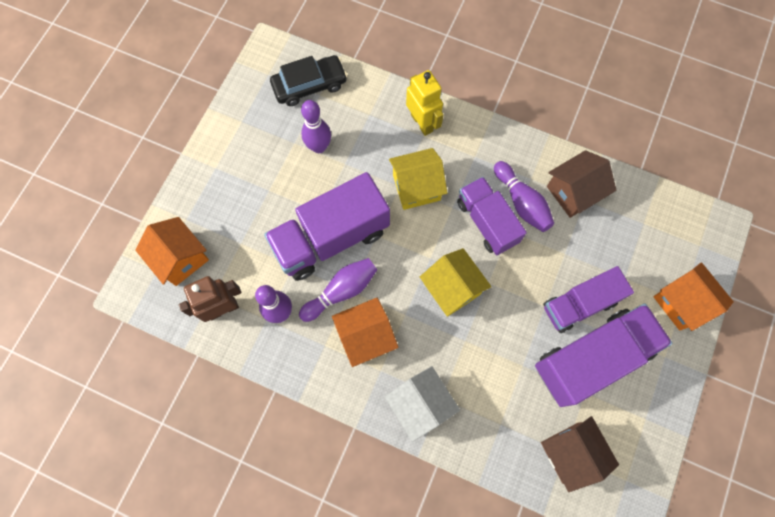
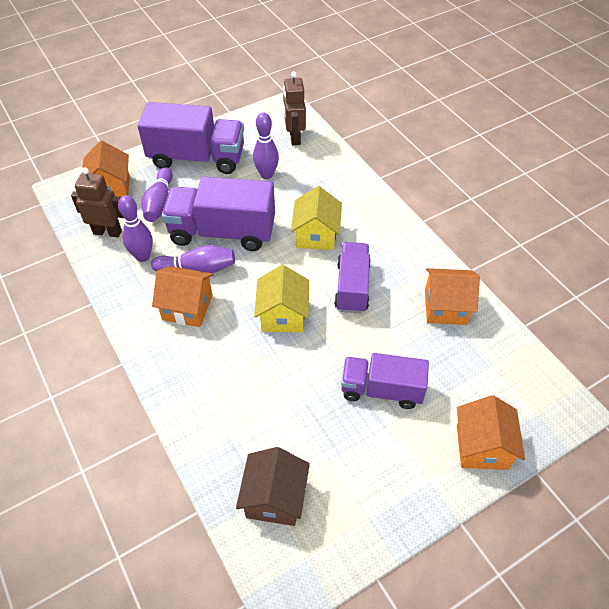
camera: 35 degrees right, 20 degrees down
black car [270,55,347,106] -> brown robot [283,71,306,145]
white house [385,366,460,442] -> none
yellow house [389,148,447,210] -> yellow house turned 75 degrees clockwise [291,186,342,250]
yellow robot [406,70,443,136] -> none
purple bowling pin [494,161,554,232] -> purple bowling pin moved to [141,167,173,222]
purple truck [535,304,672,407] -> purple truck moved to [138,102,244,174]
brown house [547,150,616,218] -> orange house [425,268,480,325]

